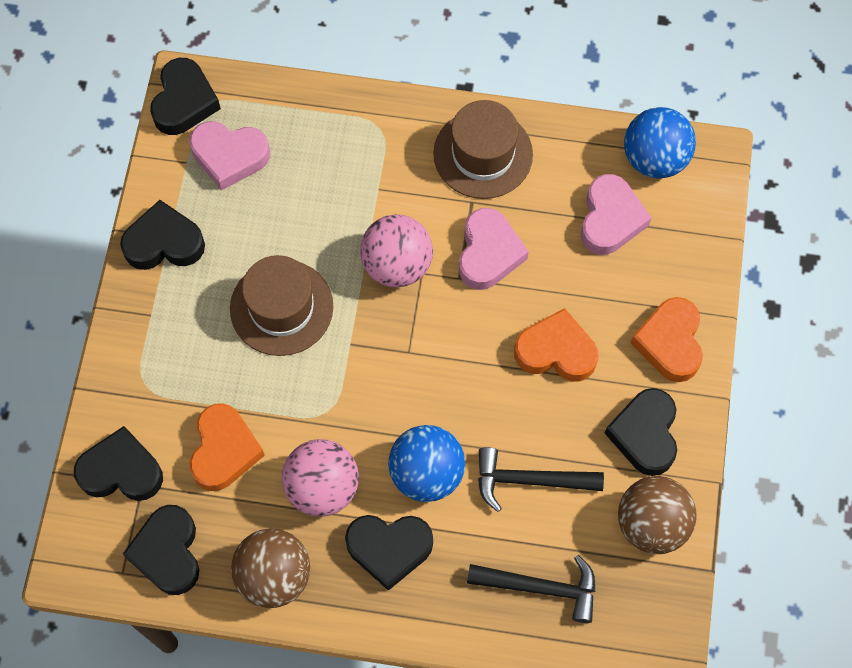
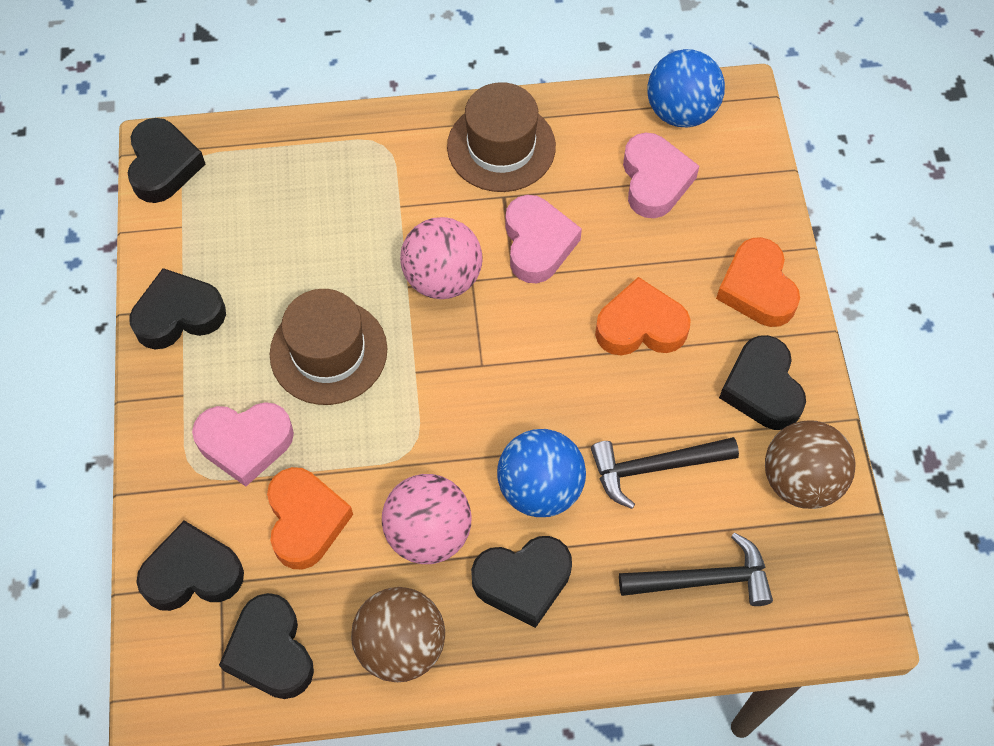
camera: 15 degrees left, 5 degrees down
pink heart [189,121,270,190] -> pink heart moved to [192,402,294,487]

